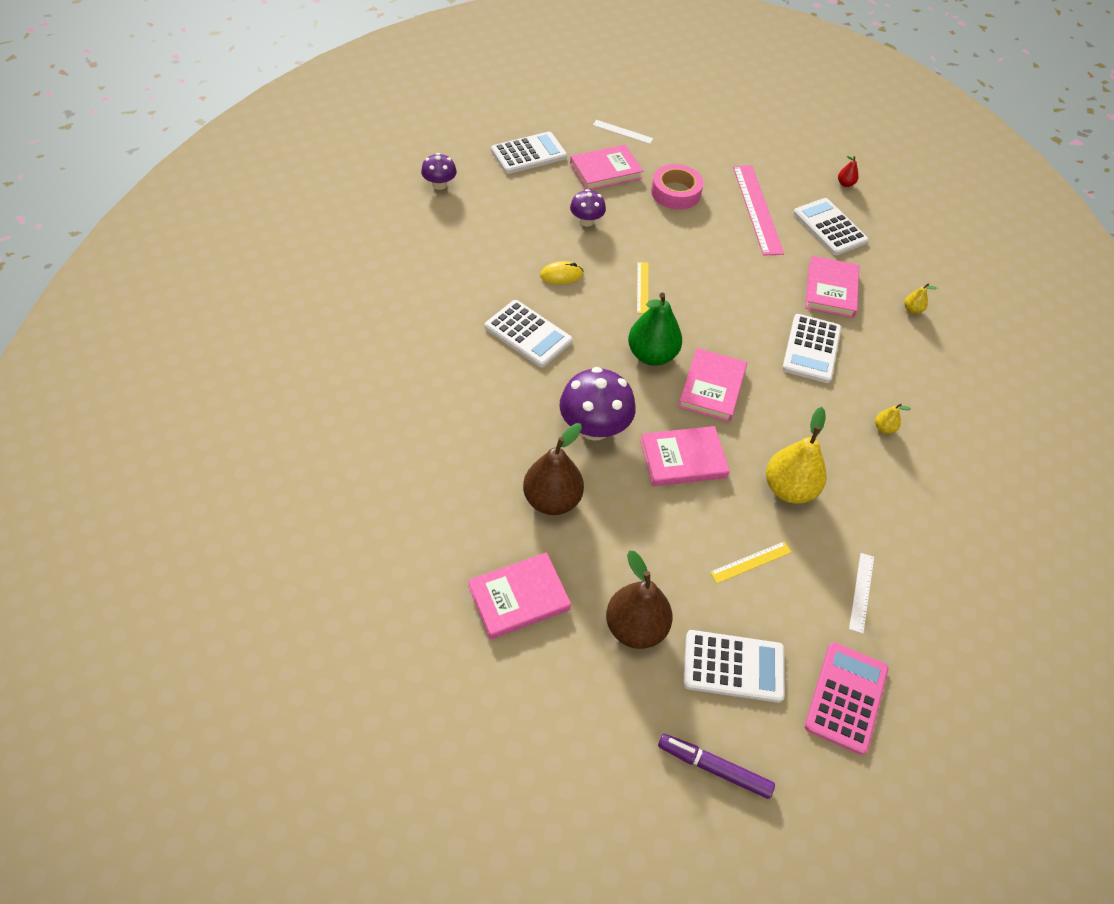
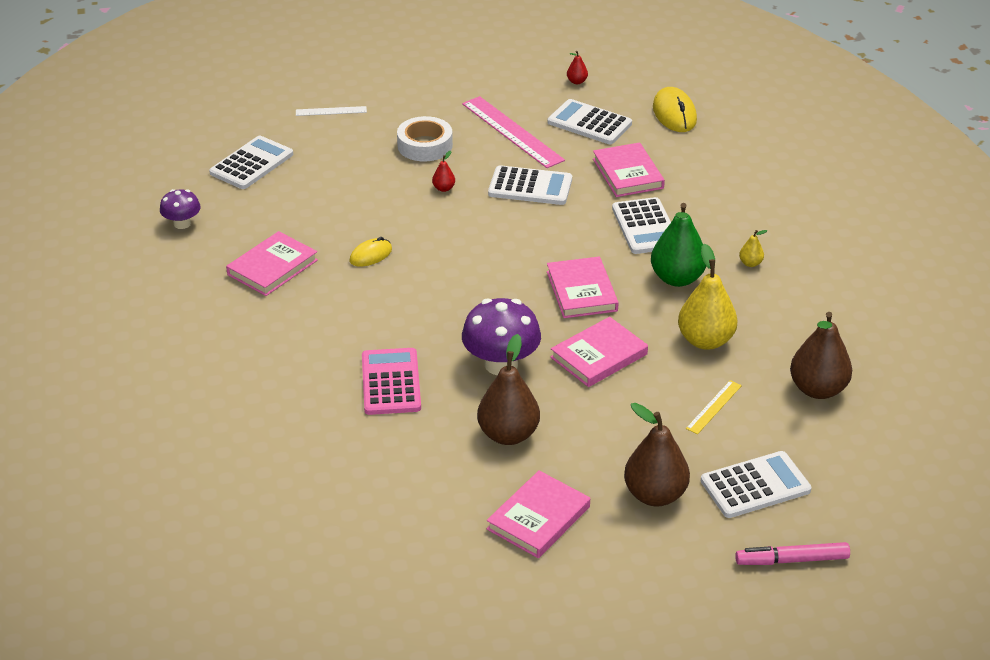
camera: 25 degrees left, 15 degrees down
white calculator [485,300,572,367] -> white calculator moved to [488,165,572,205]
pink book [570,144,643,190] -> pink book moved to [226,231,318,296]
purple mushroom [570,189,606,227] -> none
green pear [628,292,682,366] -> green pear moved to [651,203,706,287]
yellow ruler [637,262,648,314] -> none
pink tape [651,164,704,210] -> white tape [397,116,453,161]
purple marker [658,734,775,799] -> pink marker [735,542,850,565]
pink calculator [805,642,889,755] -> pink calculator moved to [362,348,421,415]
white ruler [849,553,874,634] -> brown pear [790,312,852,399]
yellow pear [904,284,937,314] -> none
none -> red pear [432,151,455,192]
none -> yellow mouse [653,87,697,132]

